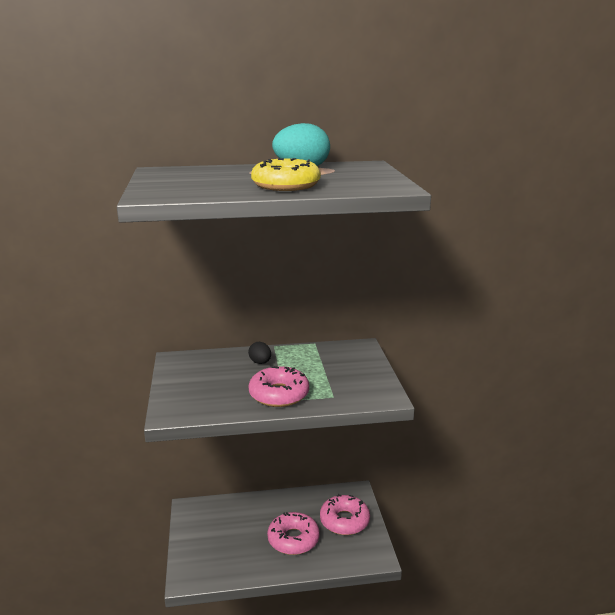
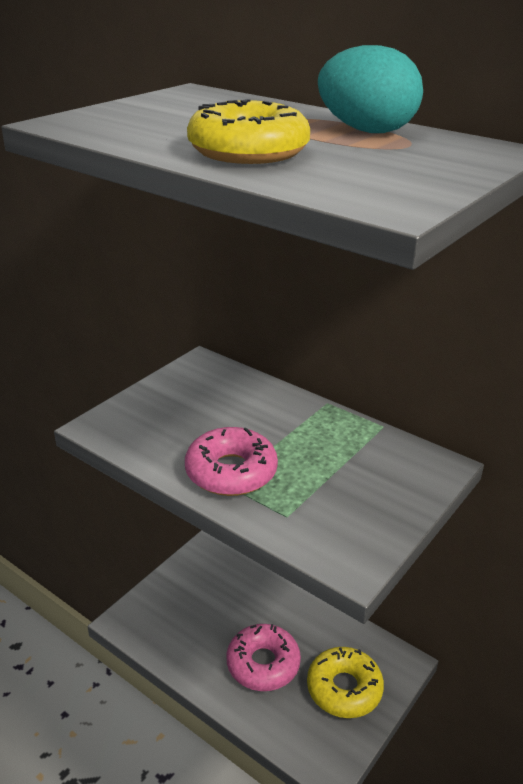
camera: 45 degrees right, 10 degrees up
black egg [248,342,271,364] -> none
pink donut [320,494,370,535] -> yellow donut [307,647,384,718]

